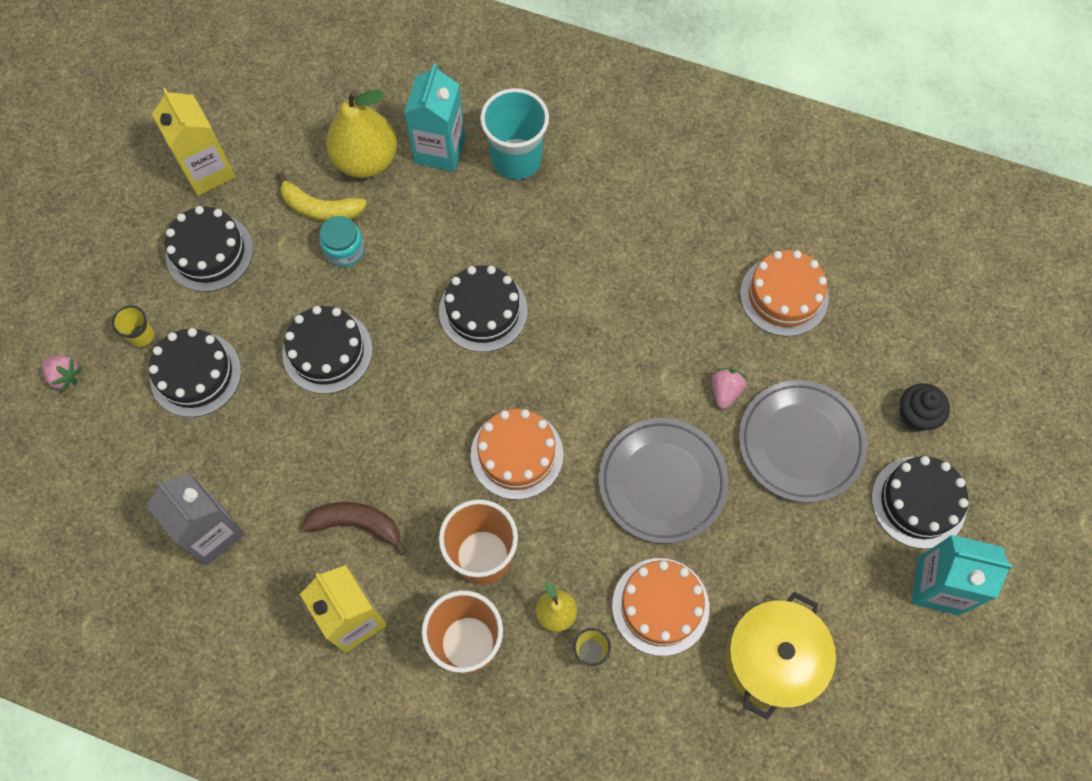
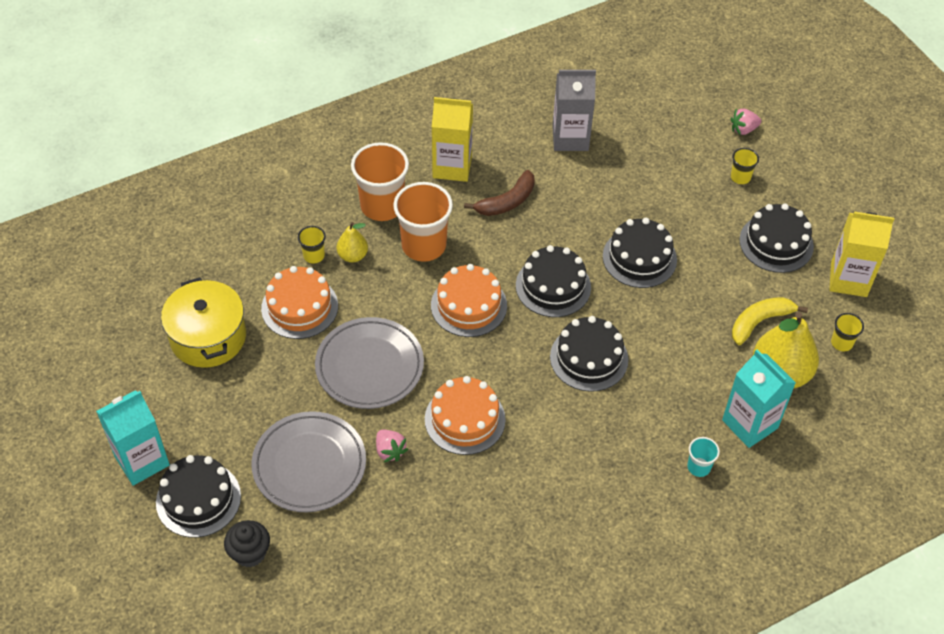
camera: 130 degrees right, 15 degrees down
black cake [149,328,241,417] -> black cake moved to [516,245,591,317]
turquoise jar [319,216,364,267] -> none
turquoise cup [480,88,549,180] -> turquoise cup [687,437,720,477], size x0.48
orange cake [740,250,829,336] -> orange cake moved to [425,376,506,455]
none -> yellow cup [831,313,864,351]

